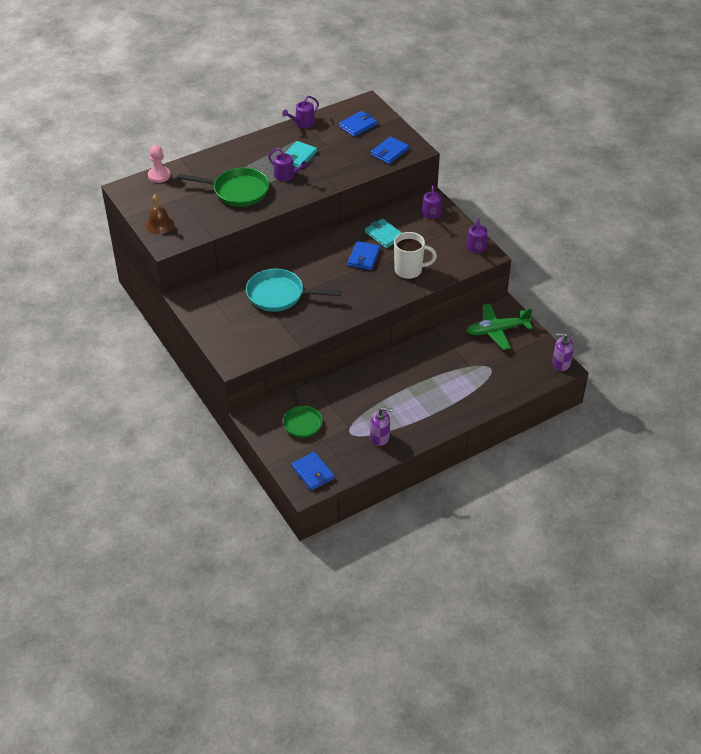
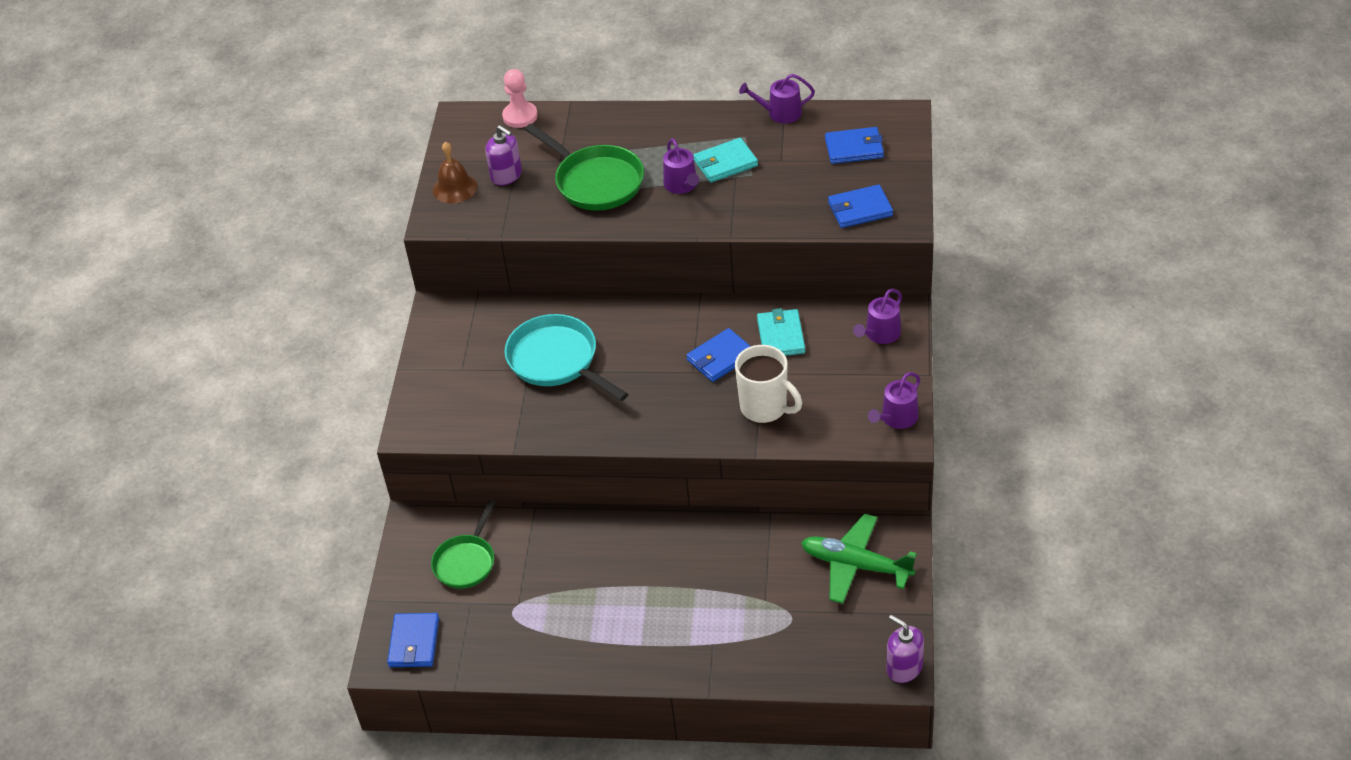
camera: 40 degrees right, 0 degrees up
purple soap dispenser [370,407,393,446] -> purple soap dispenser moved to [485,125,522,186]

